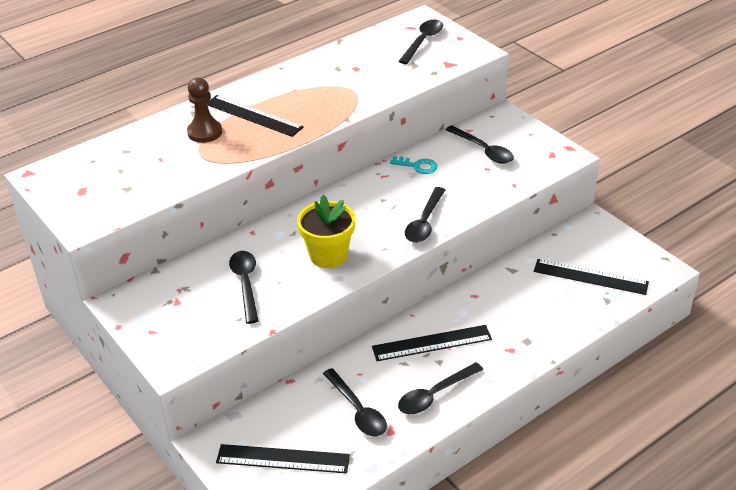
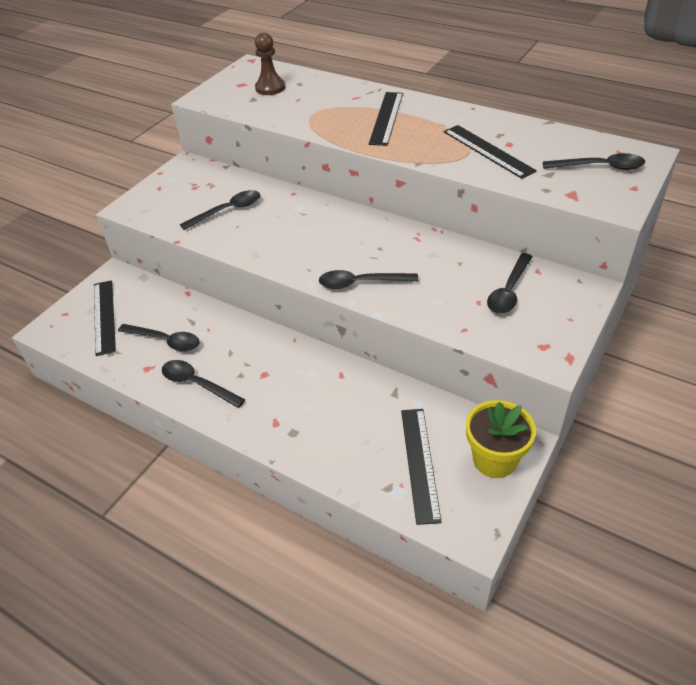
camera: 70 degrees right, 5 degrees up
brown pawn [187,77,222,143] -> brown pawn moved to [255,33,285,95]
yellow flower pot [297,195,355,268] -> yellow flower pot moved to [466,400,536,478]
black spoon [323,368,387,436] -> black spoon turned 105 degrees counterclockwise [118,324,200,352]
black ruler [372,325,492,361] -> black ruler moved to [444,125,537,179]
turquoise key [390,156,438,174] -> none

